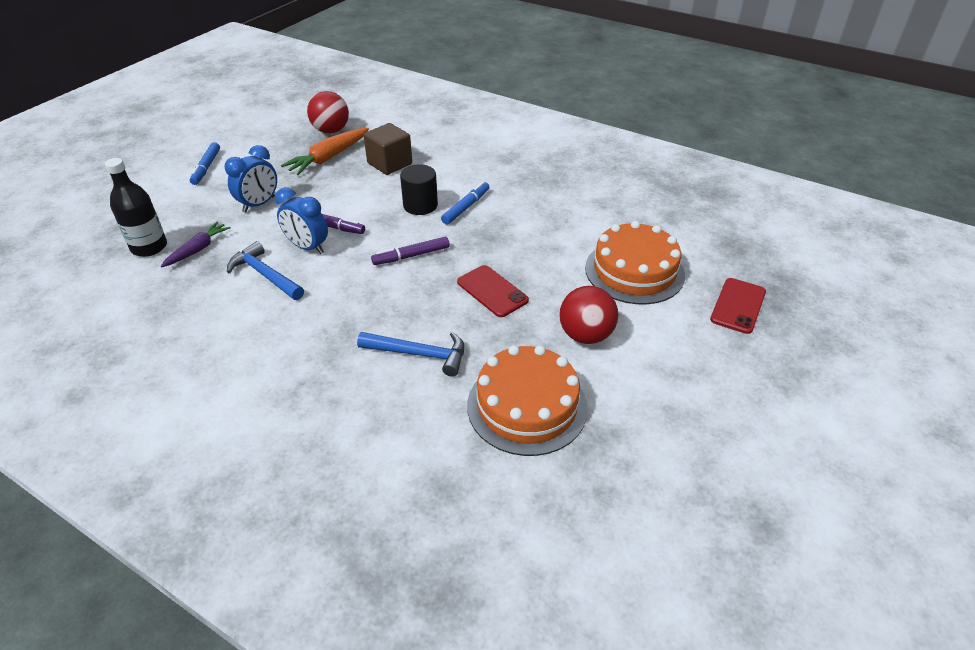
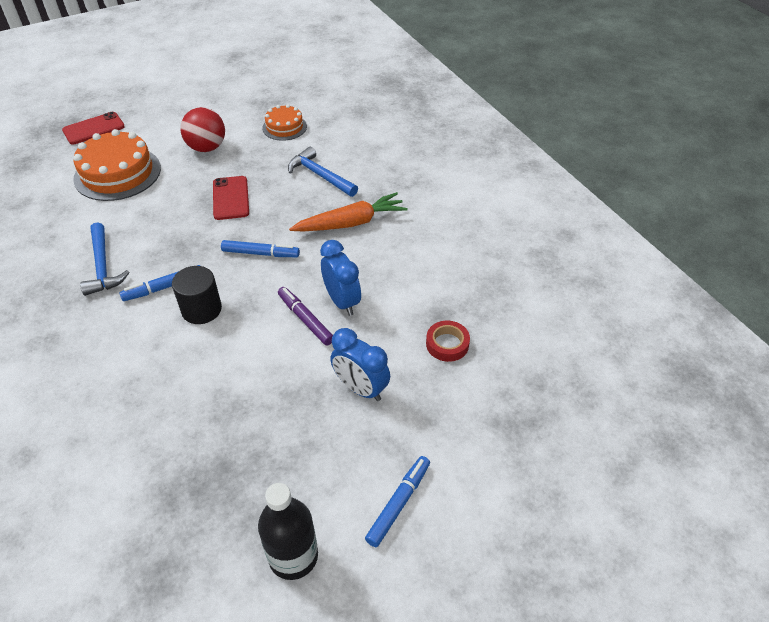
camera: 150 degrees left, 5 degrees up
black bottle [105,158,167,257] -> black bottle moved to [258,483,318,580]
purple carrot [161,221,231,267] -> red tape [426,321,470,362]
blue clock [224,145,277,213] -> blue clock turned 120 degrees counterclockwise [330,328,390,401]
blue hammer [227,241,304,300] -> blue hammer moved to [80,222,129,296]
orange carrot [281,128,369,175] -> orange carrot moved to [289,192,408,231]
red ball [307,91,349,133] -> none
brown cube [363,123,412,175] -> none
purple marker [371,237,450,265] -> blue marker [221,240,300,257]
orange cake [467,345,588,456] -> orange cake [263,104,307,141], size x0.56

